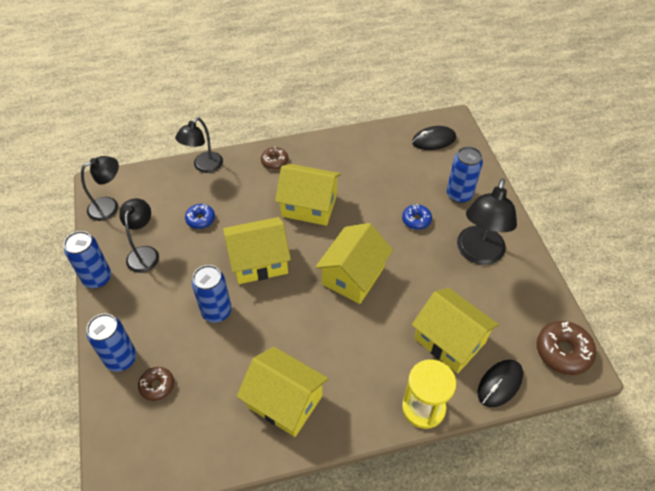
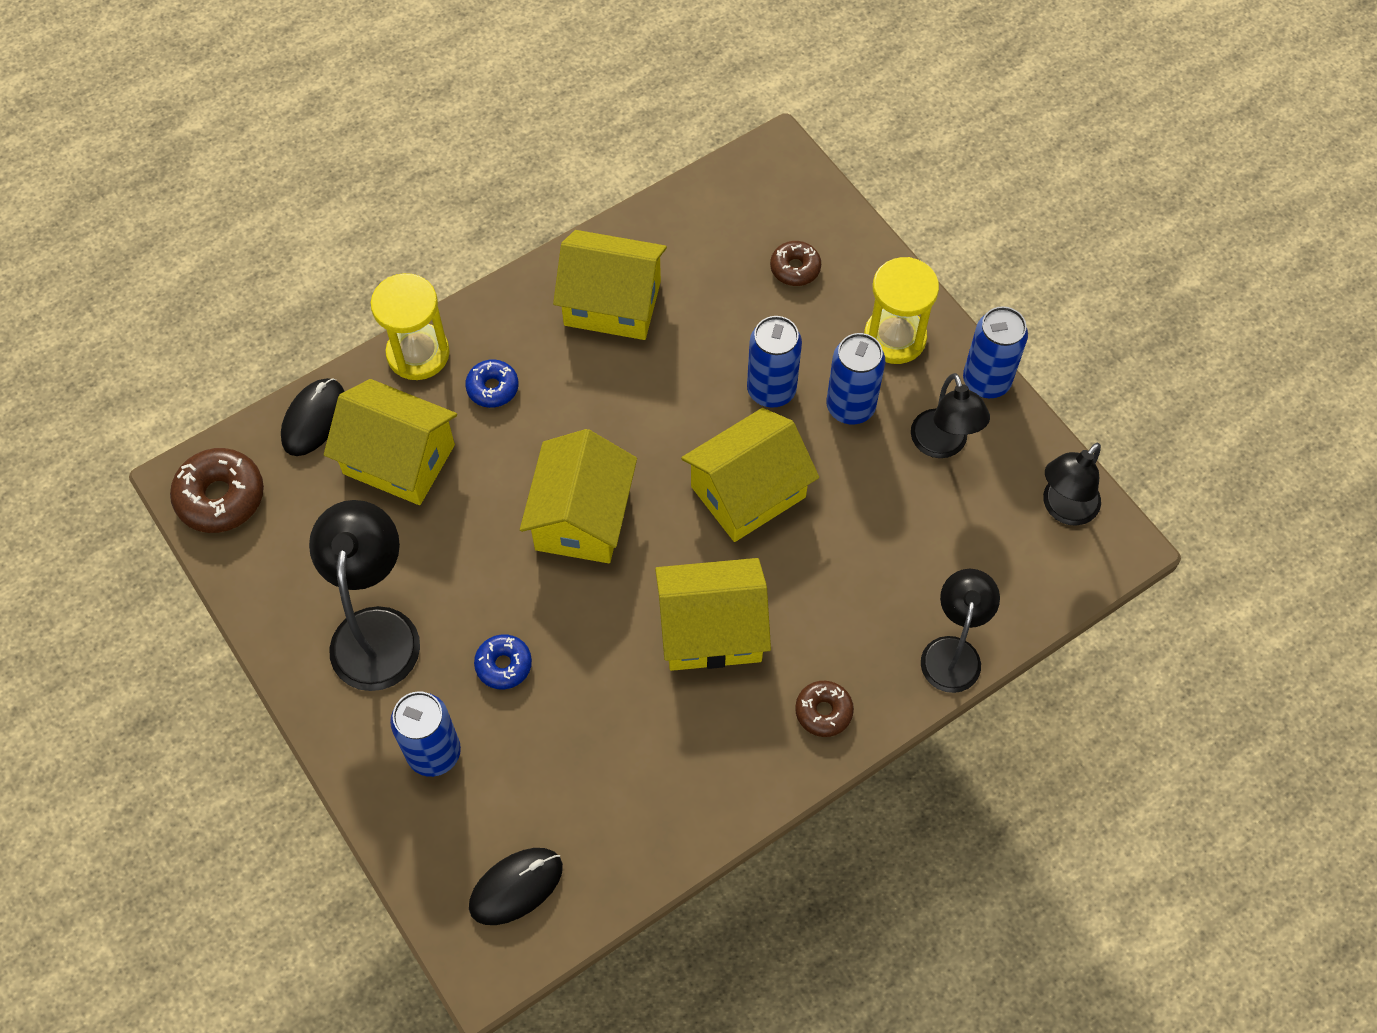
camera: 160 degrees right, 10 degrees up
blue can [87,314,136,372] -> blue can moved to [826,333,885,425]
blue donut [185,204,215,229] -> blue donut moved to [465,359,518,408]
none -> yellow hourglass [864,257,939,364]

